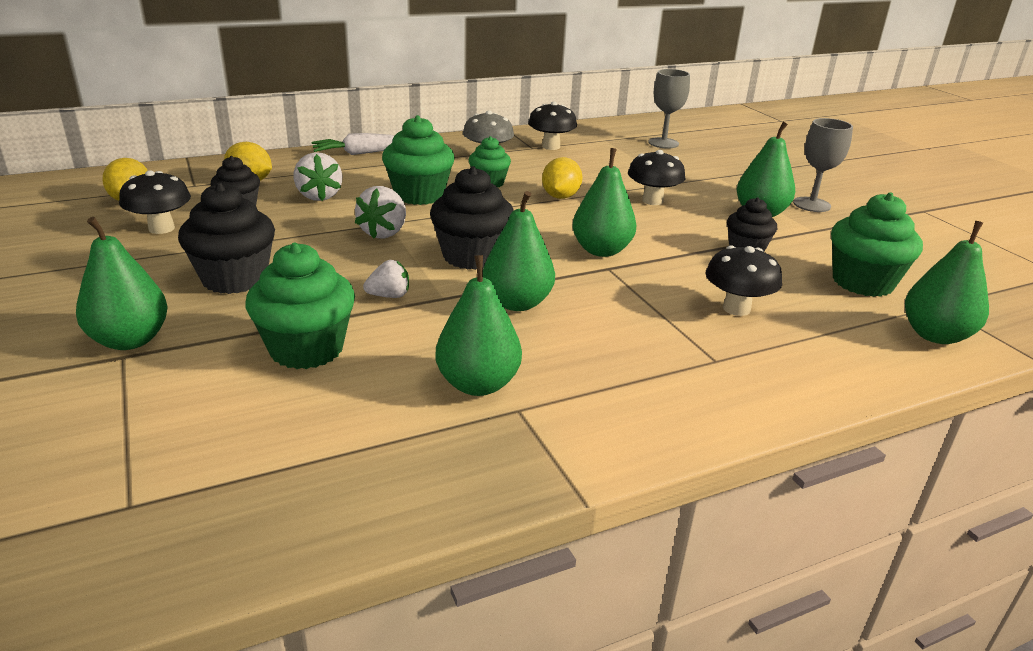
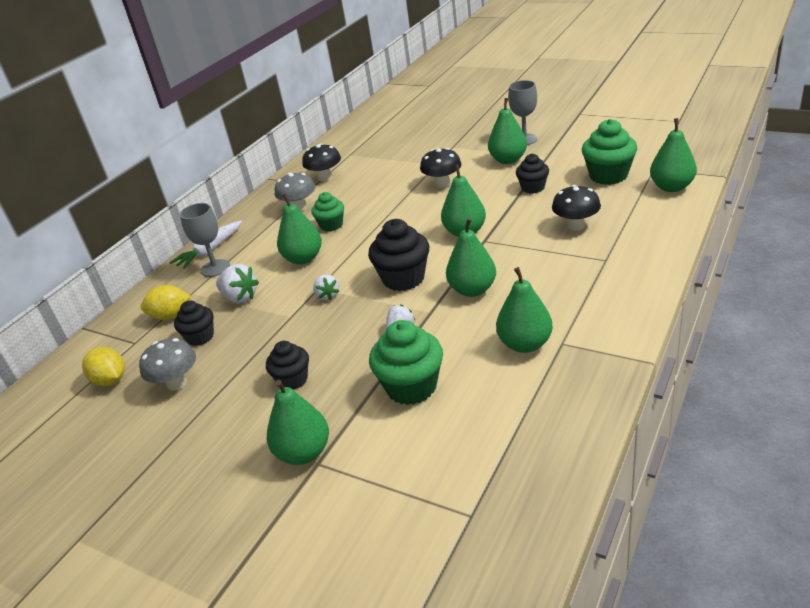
camera: 30 degrees left, 5 degrees up
black mushroom [119,170,191,234] -> grey mushroom [139,338,196,391]
black cupcake [178,182,275,294] -> black cupcake [266,341,309,390], size x0.62
white strawberry [355,186,406,238] -> white strawberry [313,274,339,300], size x0.65
green cupcake [382,115,455,205] -> green pear [277,193,322,264]
yellow lemon [542,157,582,199] -> none
grey goblet [648,69,690,148] -> grey goblet moved to [180,203,230,277]

